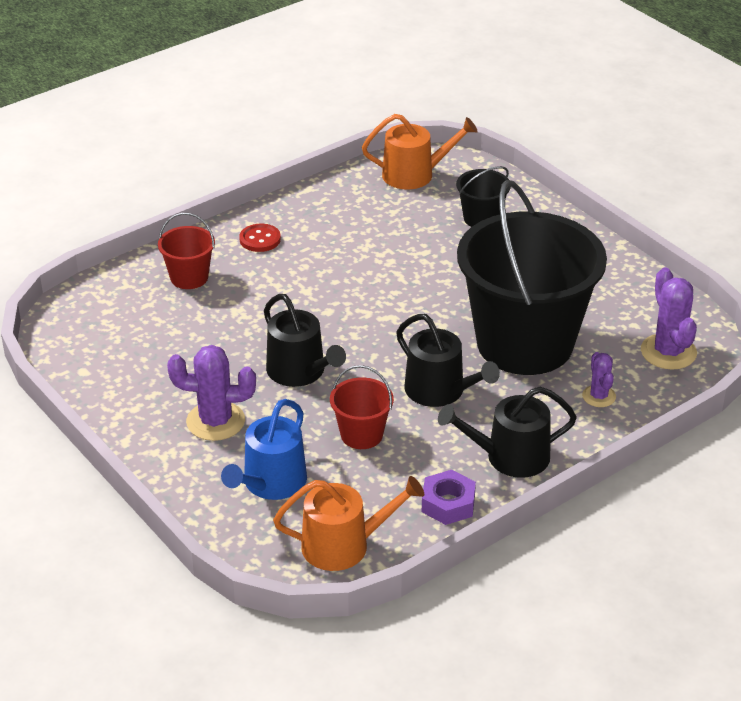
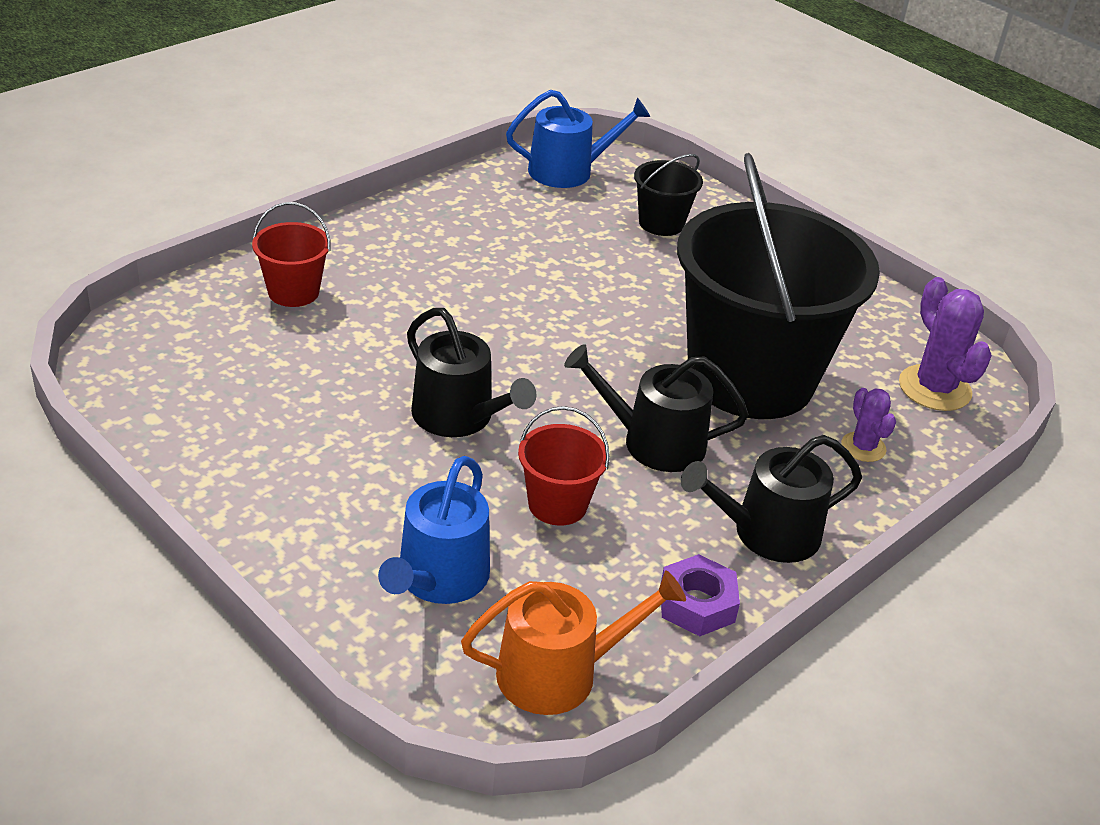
camera: 10 degrees left, 0 degrees up
purple cactus [167,345,256,441] -> none
red button [239,224,281,252] -> none
orange watering can [362,114,478,189] -> blue watering can [506,90,650,188]
black watering can [396,314,500,407] -> black watering can turned 150 degrees clockwise [564,344,748,472]

